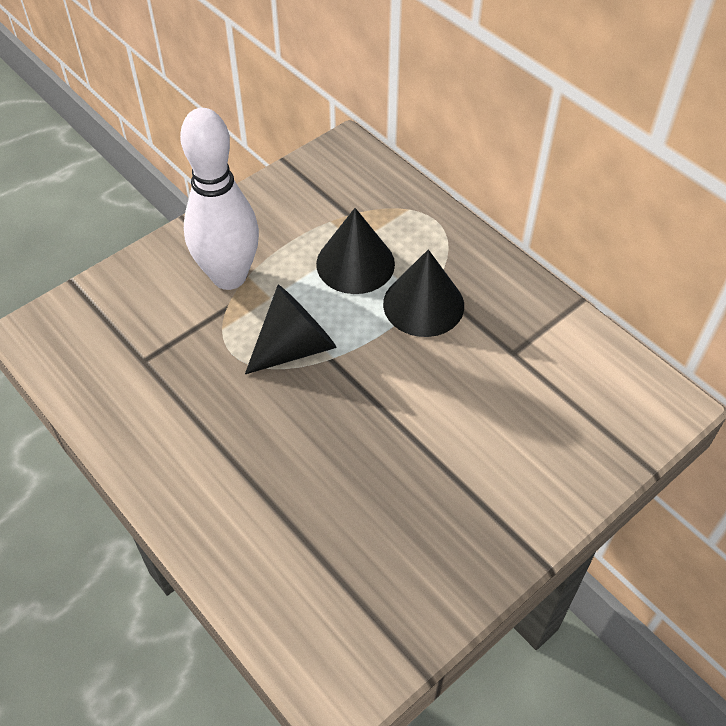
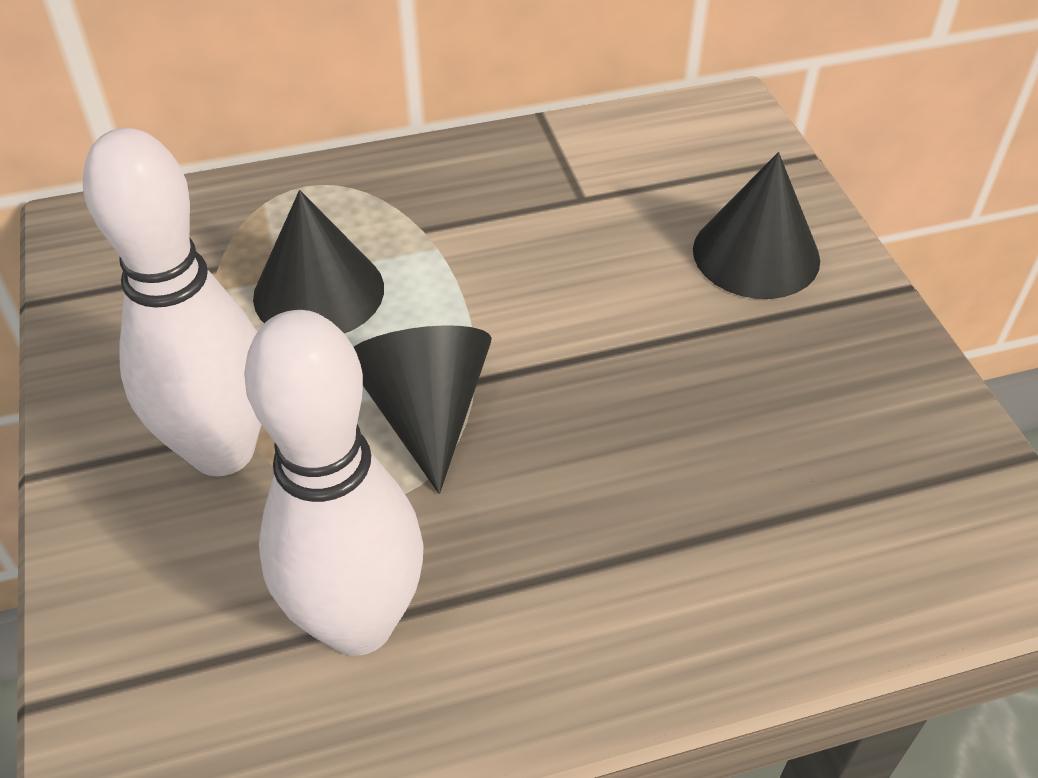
camera: 65 degrees left, 5 degrees down
black cone [383,250,464,337] -> black cone moved to [693,152,820,299]
none -> white bowling pin [244,310,424,656]

